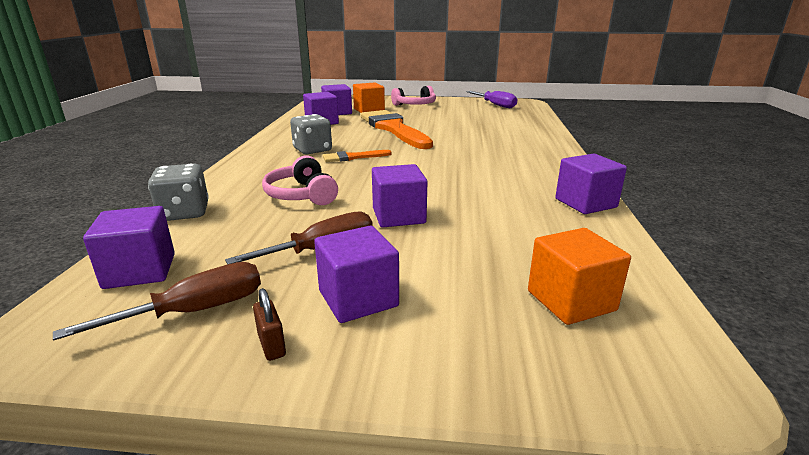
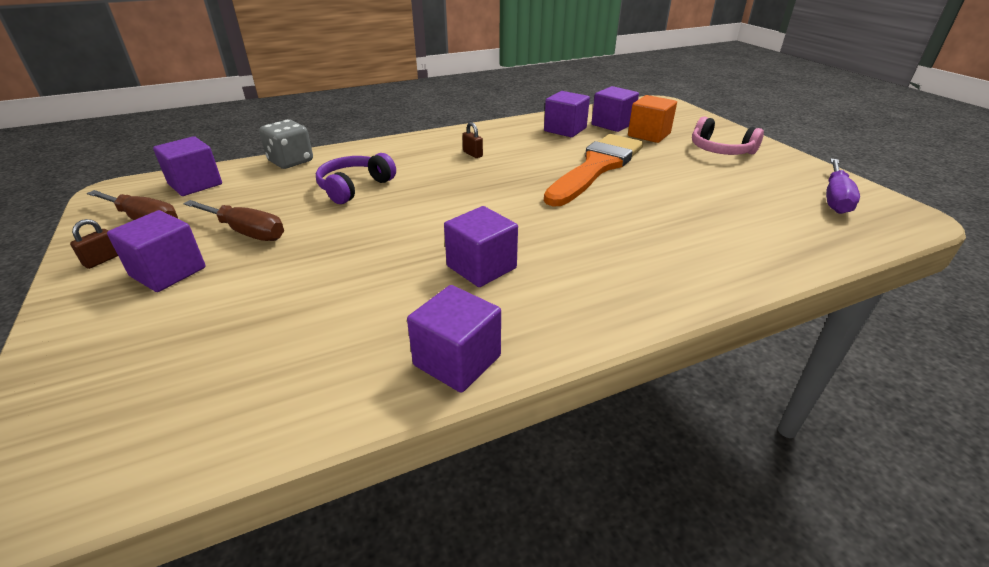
camera: 60 degrees right, 10 degrees up
pink headphones [262,156,338,205] -> purple headphones [316,153,396,204]
grey dice [290,114,332,154] -> brown padlock [462,122,483,158]
orange brush [323,150,392,162] -> none
purple cube [372,164,427,227] -> purple cube moved to [444,206,518,287]
orange cube [528,228,631,325] -> none

